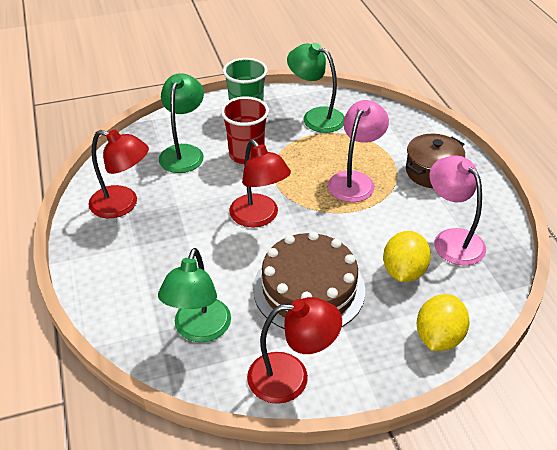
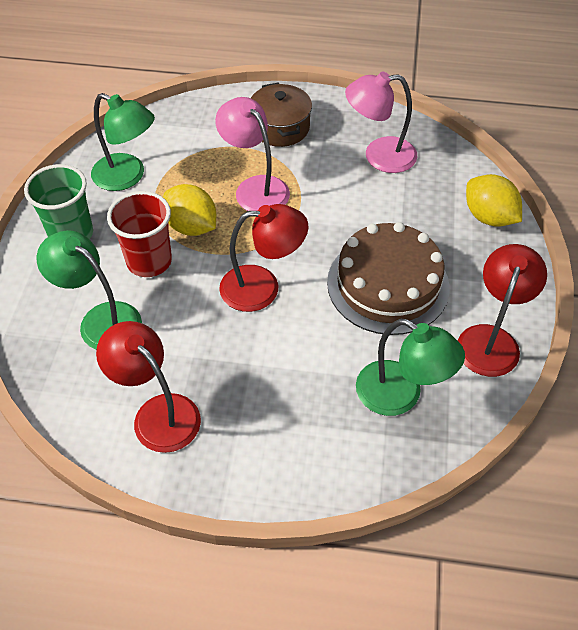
camera: 65 degrees left, 10 degrees up
red lamp [88,130,149,218] -> red lamp turned 90 degrees counterclockwise [96,321,201,453]
green lamp [287,43,345,133] -> green lamp turned 120 degrees counterclockwise [91,93,155,191]
yellow lemon [383,231,431,282] -> yellow lemon moved to [163,184,216,236]

